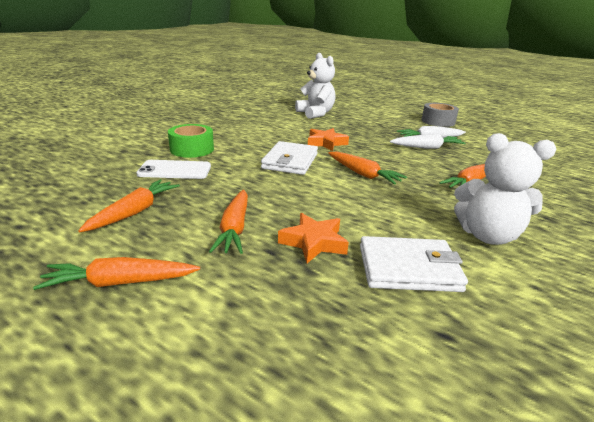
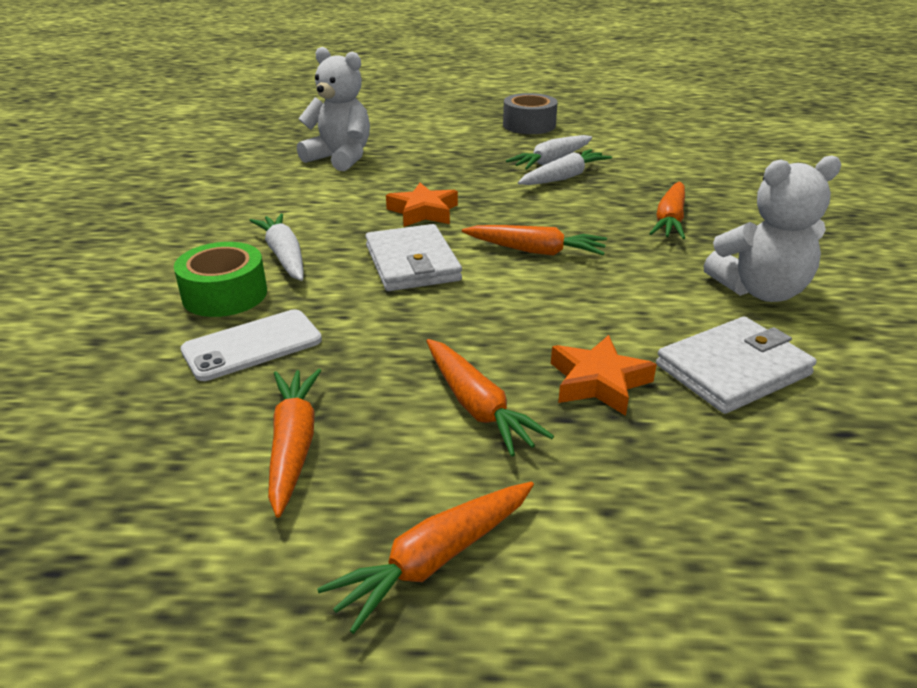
camera: 30 degrees left, 5 degrees up
none -> white carrot [250,213,304,281]

